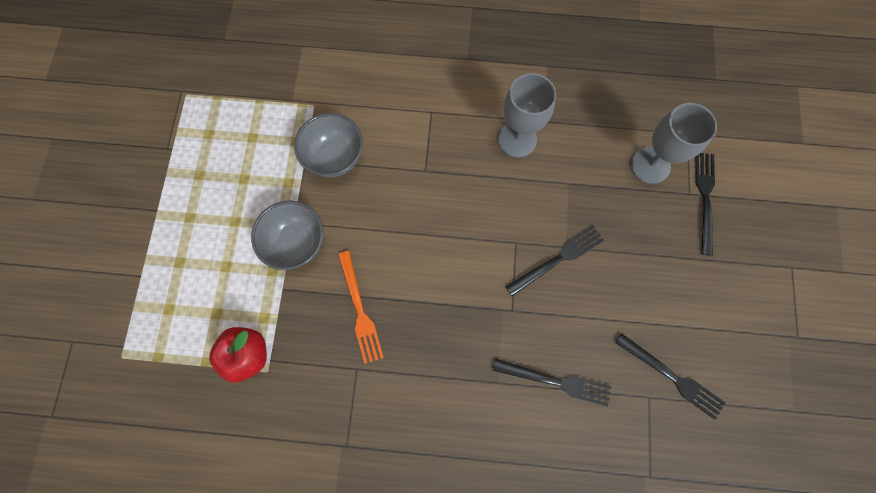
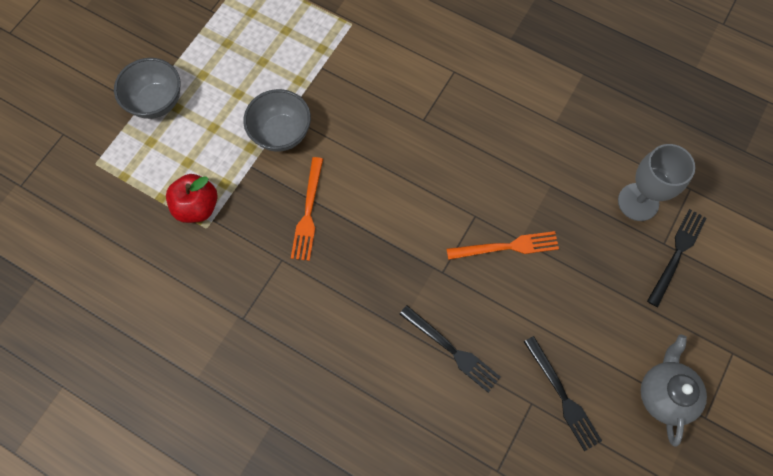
camera: 25 degrees right, 5 degrees down
grey bowl [294,113,363,177] -> grey bowl moved to [114,58,180,119]
grey goblet [498,73,556,158] -> none
black fork [505,226,604,296] -> orange fork [447,231,559,260]
none -> grey teapot [641,335,707,447]

